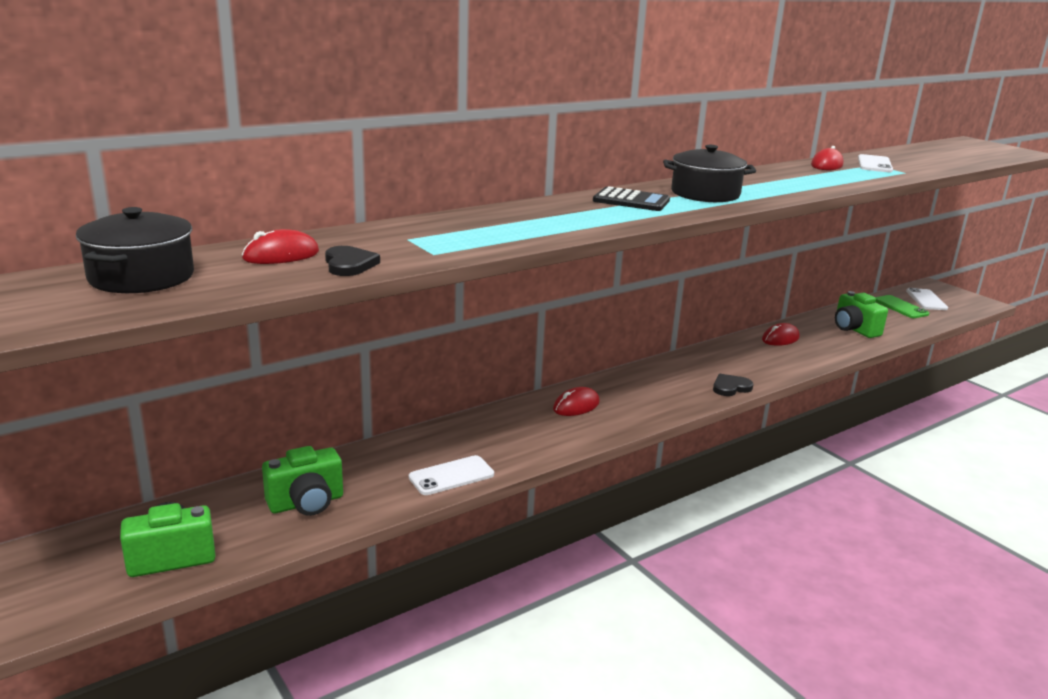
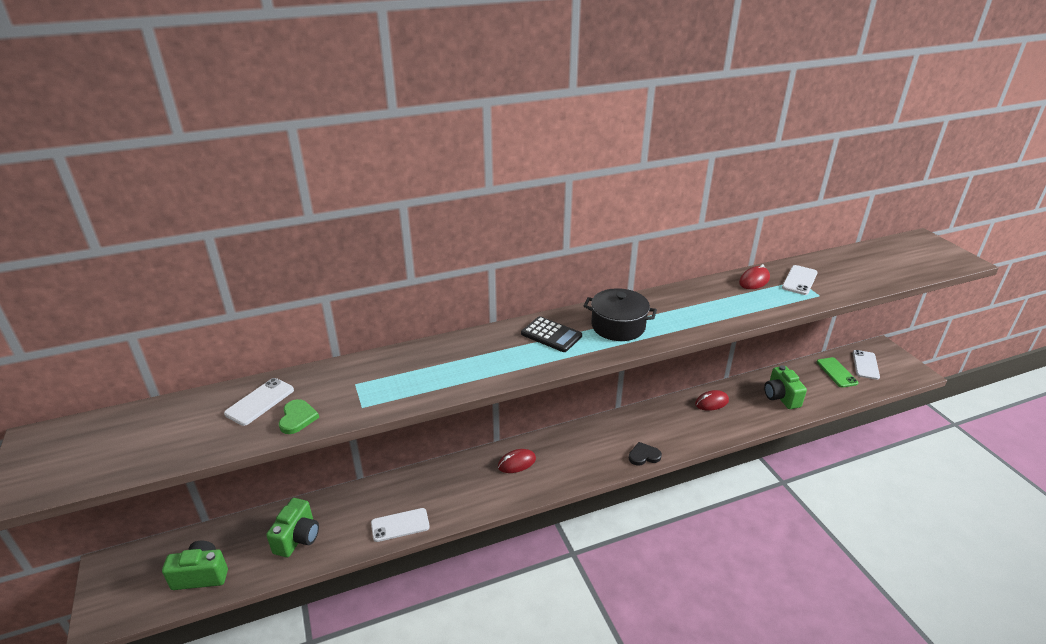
camera: 15 degrees right, 10 degrees up
black pot [76,207,194,293] -> none
red mouse [242,229,319,264] -> white phone [224,378,294,426]
green camera [262,446,343,516] -> green camera turned 60 degrees counterclockwise [266,498,319,557]
black heart [325,246,380,276] -> green heart [279,399,319,434]

